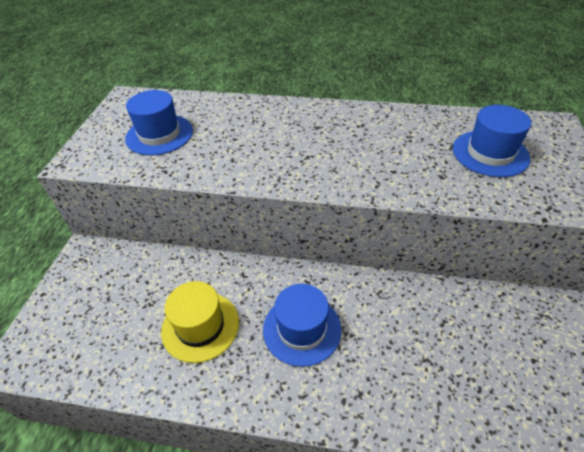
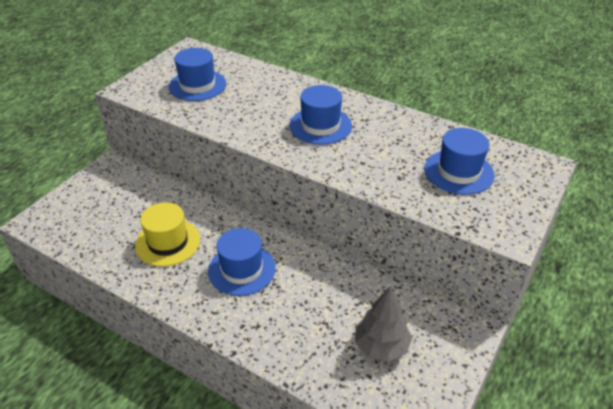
camera: 20 degrees right, 5 degrees down
none -> blue hat [289,85,352,145]
none -> grey tree [355,286,412,361]

